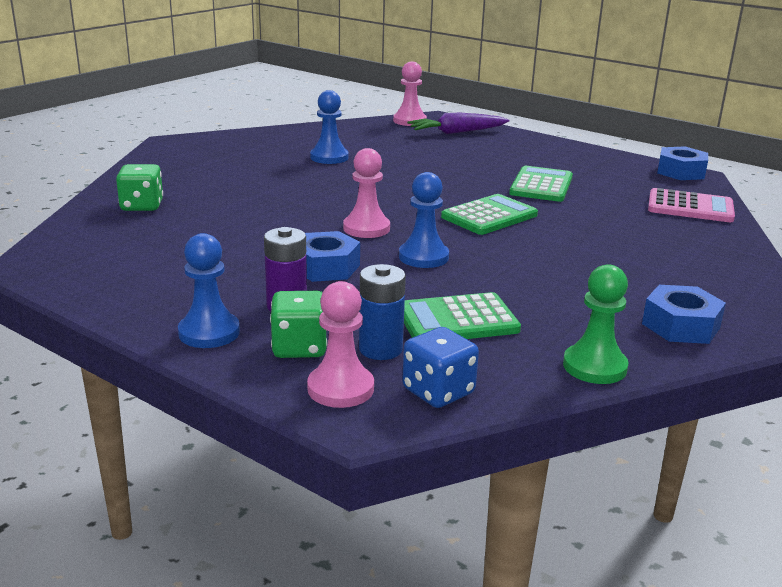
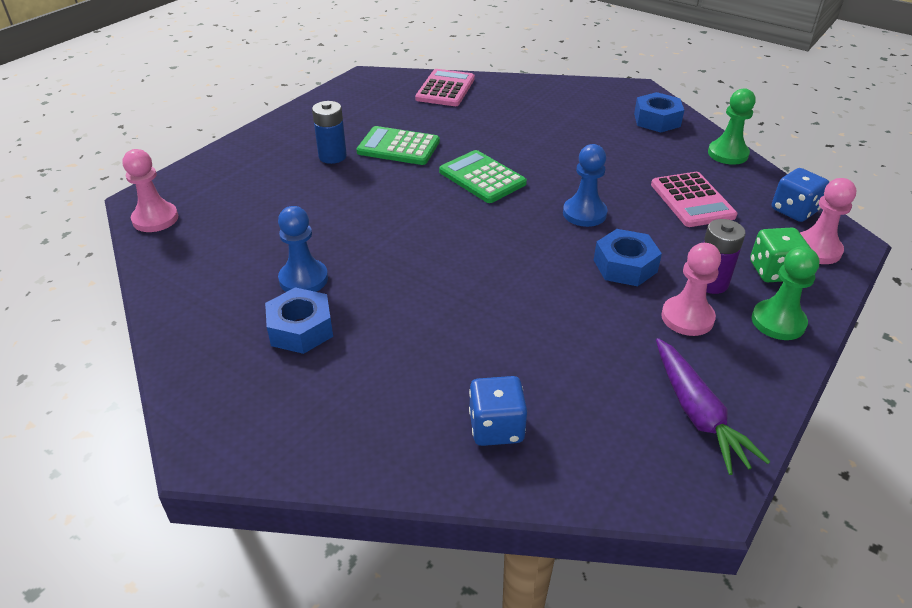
camera: 90 degrees left, 15 degrees up
green dice [116,164,163,211] -> blue dice [469,376,527,446]
blue pawn [178,233,240,348] -> green pawn [752,247,819,340]
pink pawn [343,148,390,238] -> pink pawn moved to [661,243,721,336]
blue battery [359,264,406,360] -> blue battery moved to [312,101,347,164]
green calculator [404,292,521,339] -> pink calculator [651,172,737,227]
purple carrot [407,113,509,134] -> purple carrot moved to [656,338,770,475]
blue nut [657,146,708,180] -> blue nut moved to [265,287,333,354]

